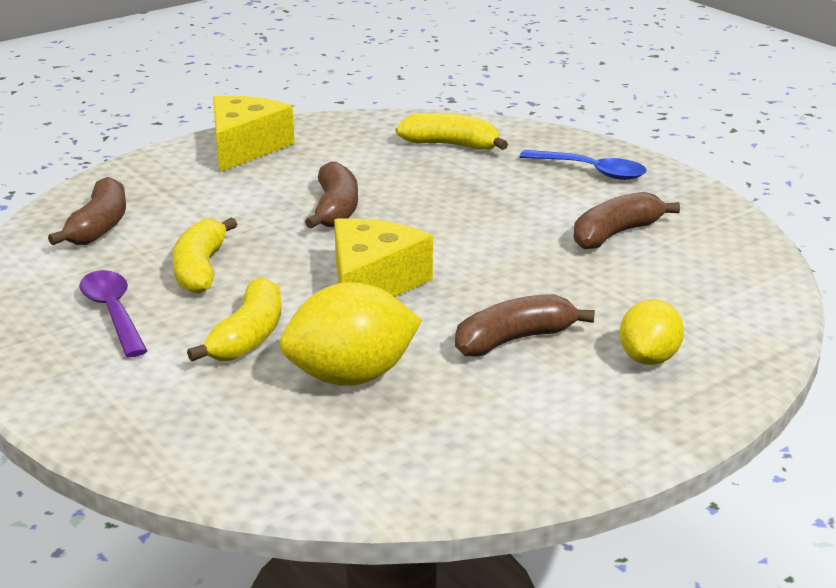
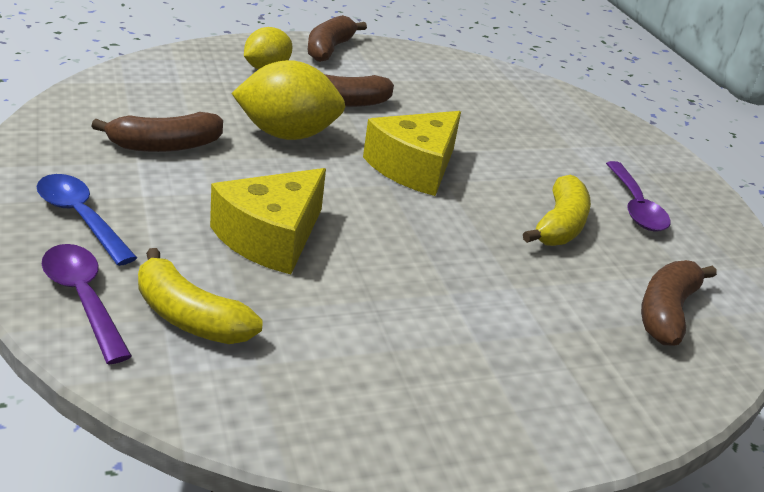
camera: 165 degrees left, 5 degrees up
yellow banana [187,277,281,361] -> none
yellow cheese [213,96,295,172] -> yellow cheese moved to [210,168,326,274]
yellow lemon [280,282,422,386] -> yellow lemon moved to [231,60,346,140]
brown banana [305,162,358,229] -> brown banana moved to [308,15,367,62]
none -> purple spoon [42,244,132,364]

